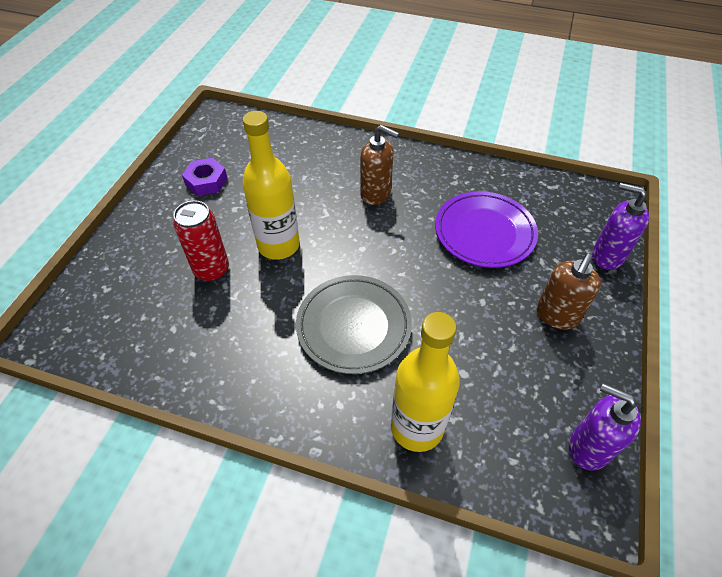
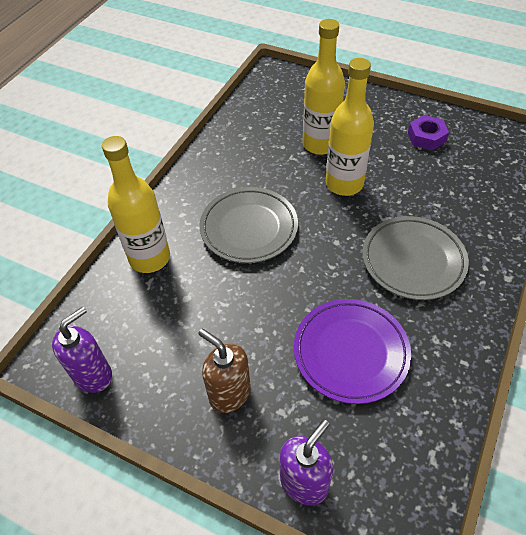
camera: 100 degrees right, 0 degrees up
red can [173,200,229,282] -> yellow bottle [303,19,345,155]
brown soap dispenser [360,125,399,205] -> grey plate [362,216,469,300]

